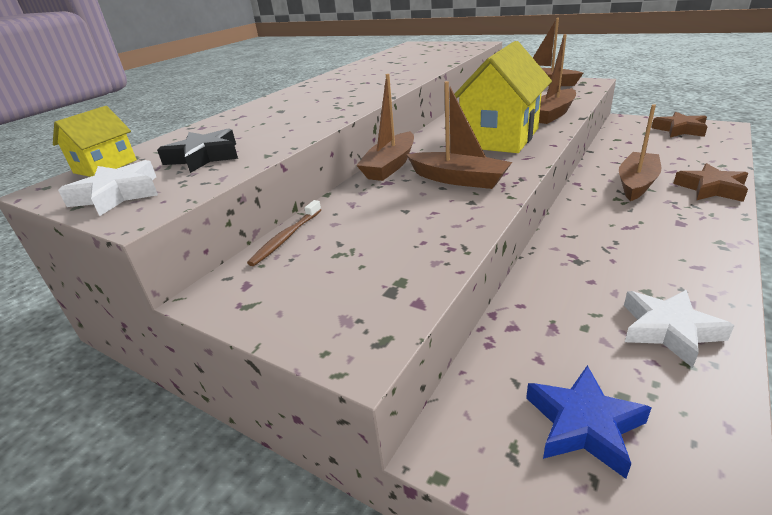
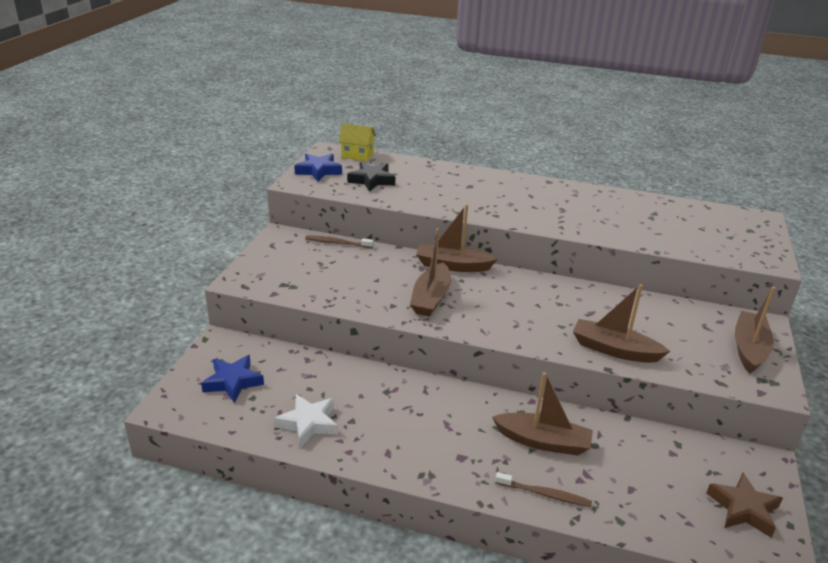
camera: 70 degrees right, 0 degrees up
white star [58,160,158,216] -> blue star [294,153,342,181]
yellow house [455,41,552,153] -> none
brown star [673,163,748,202] -> brown toothbrush [495,472,592,507]

